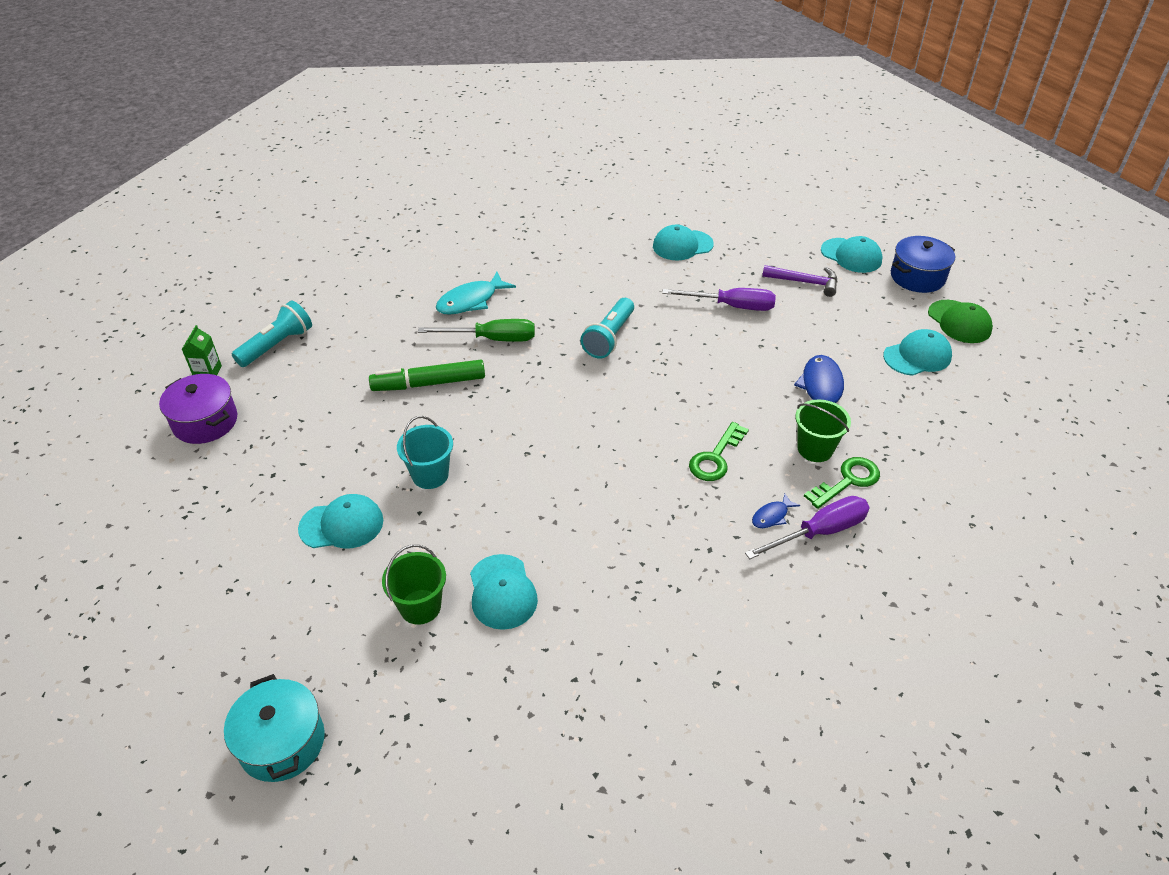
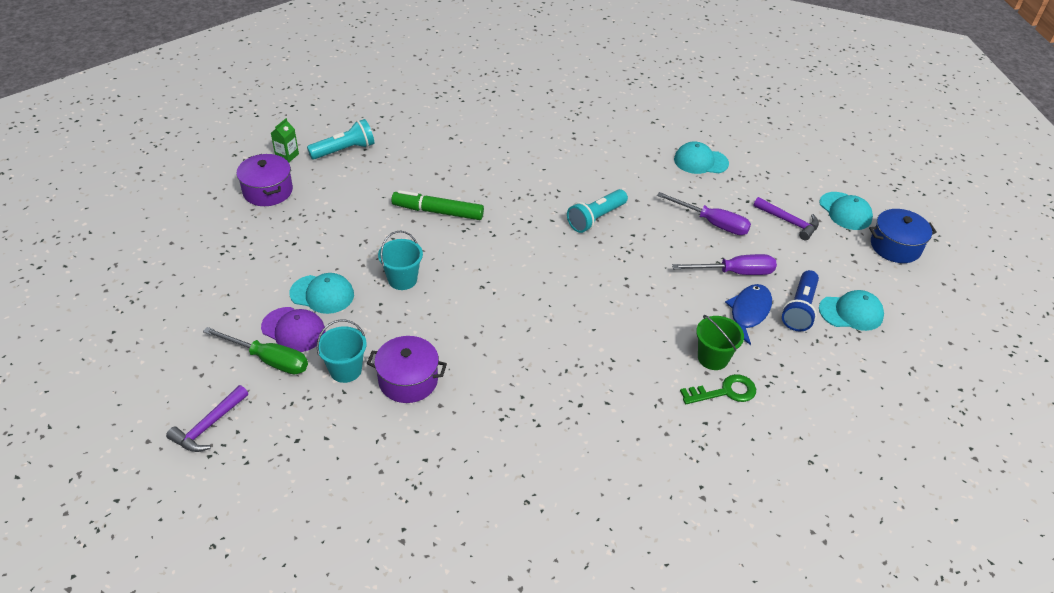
camera: 20 degrees right, 0 degrees up
turquoise pot [224,674,325,782] -> purple hammer [166,385,248,452]
green bucket [382,544,446,625] -> turquoise bucket [317,319,367,383]
green screwdriver [418,319,535,342] -> green screwdriver moved to [203,327,308,374]
turquoise fish [436,272,516,315] -> none
turquoise cap [470,554,538,630] -> purple pot [367,336,447,403]
green key [689,422,749,481] -> none
purple screwdriver [745,496,870,559] -> purple screwdriver moved to [672,254,777,275]
blue fish [752,494,801,528] -> none
green cap [928,300,993,343] -> none
none -> purple cap [261,307,325,352]
none -> blue flashlight [782,270,819,331]

